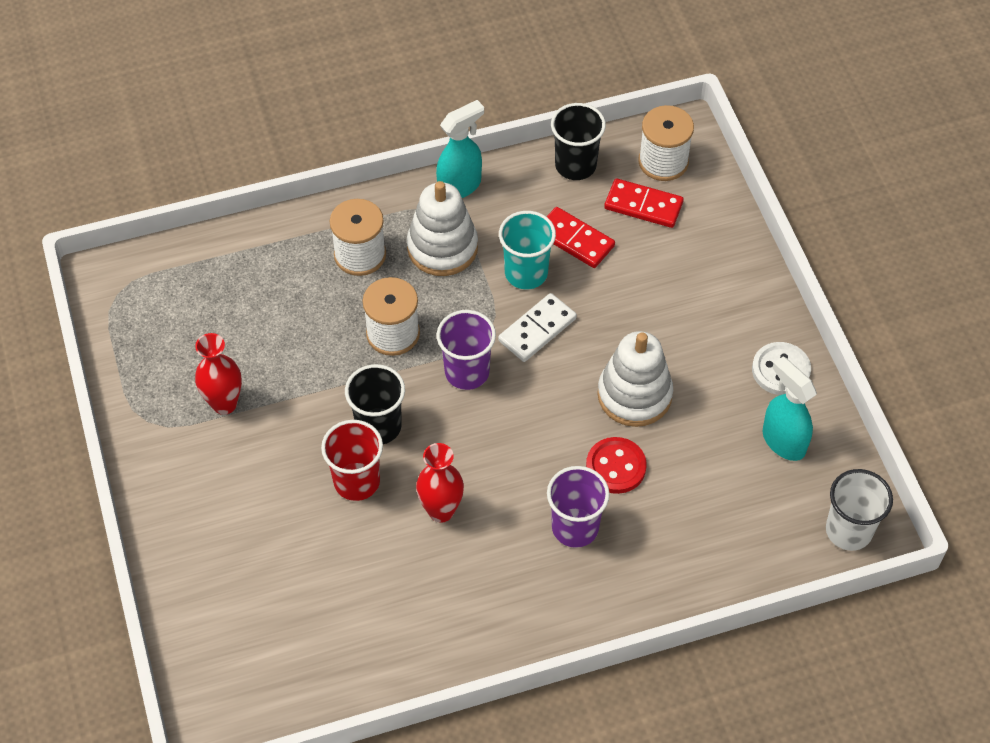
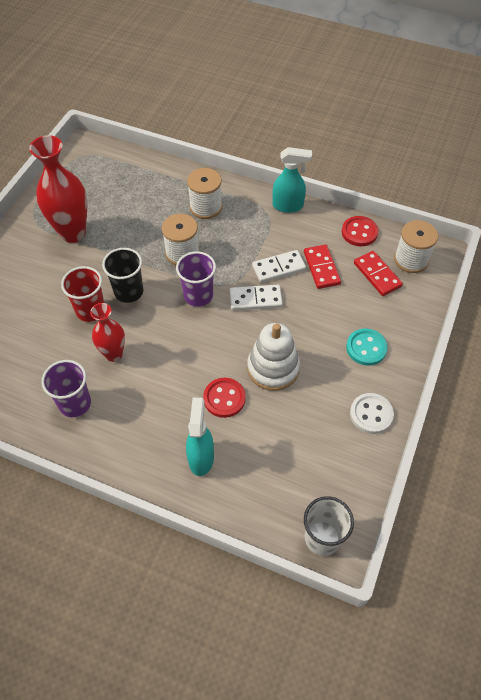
camera: 40 degrees right, 0 degrees up
red vase [195,333,242,415] -> red vase [29,135,88,243], size x1.67
white stacking toy [407,181,478,276] -> none
turquoise cup [499,211,556,289] -> white domino [252,250,306,283]
purple cup [547,466,610,548] -> purple cup moved to [41,360,91,417]
black cup [551,103,606,180] -> red button [342,216,378,246]
turquoise spray bottle [762,356,817,461] -> turquoise spray bottle moved to [186,397,214,476]
none -> turquoise button [346,329,388,366]

